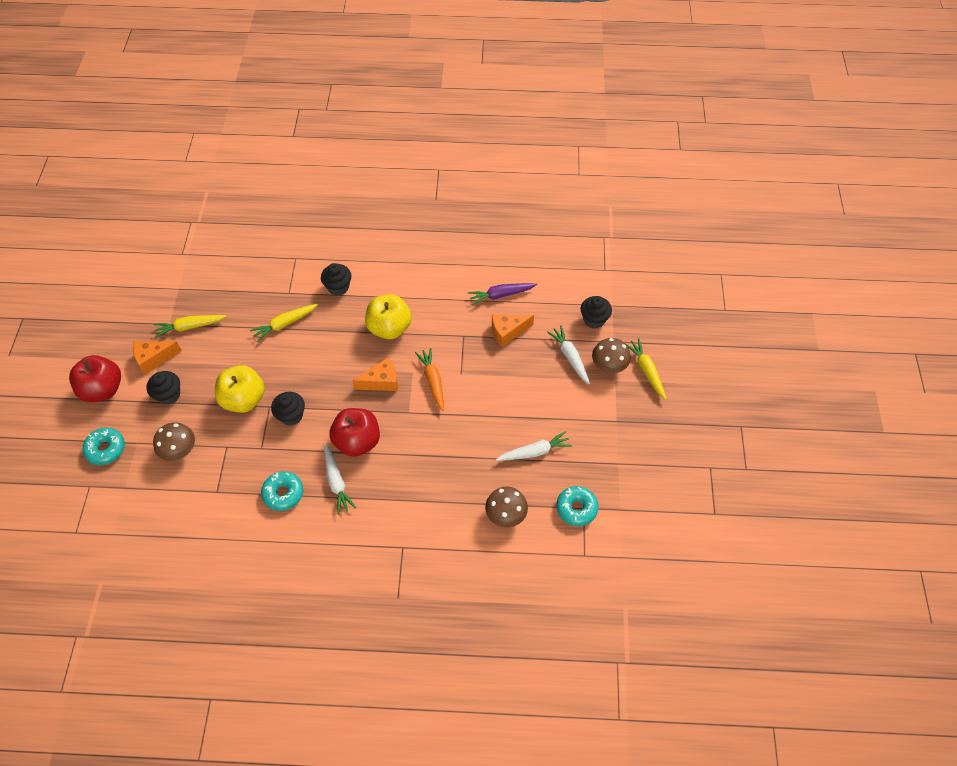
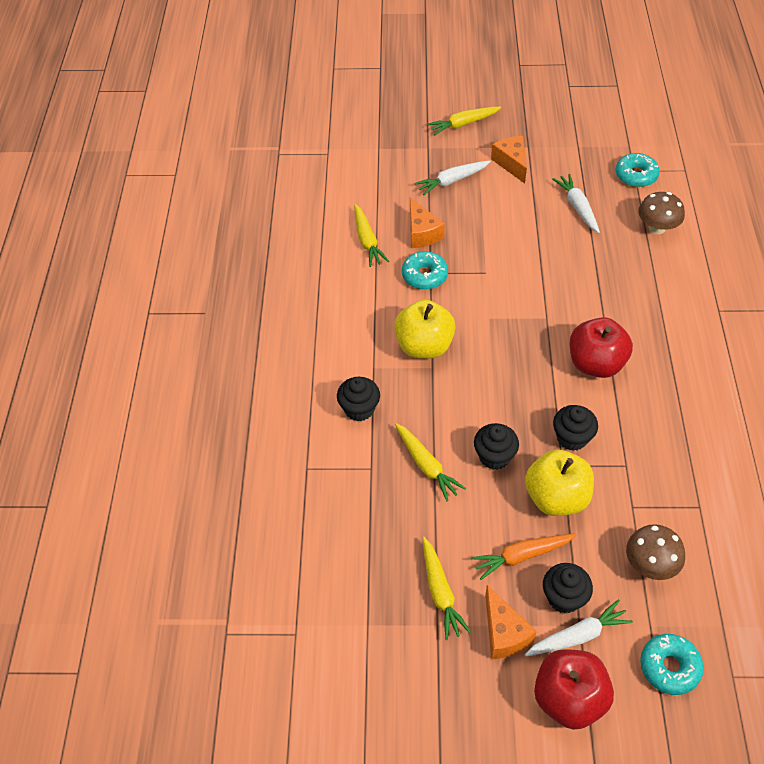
camera: 90 degrees left, 5 degrees down
turquoise donut [261,471,303,511] -> turquoise donut moved to [402,251,448,290]
white carrot [324,444,356,514] -> white carrot moved to [525,599,633,657]
orange cheese [352,357,398,391] -> orange cheese moved to [491,136,527,184]
orange carrot [415,348,444,411] -> orange carrot moved to [471,534,576,580]
purple carrot [468,283,537,305] -> yellow carrot [354,204,389,267]
black cupcake [581,296,612,329] -> black cupcake moved to [474,423,519,470]
brown mushroom [592,338,631,373] -> none

